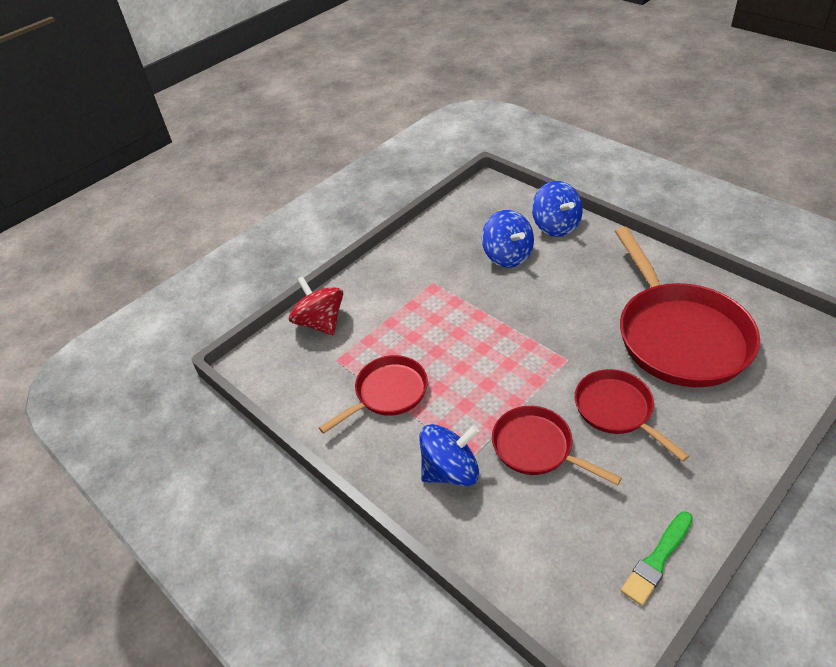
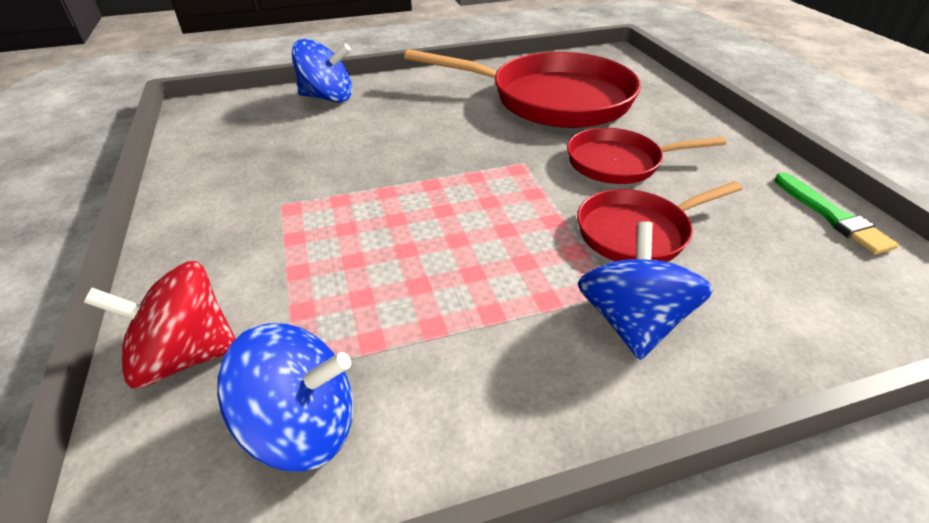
camera: 65 degrees left, 5 degrees down
red pan [319,355,428,434] -> none
blue spinning top [482,210,534,268] -> blue spinning top moved to [217,323,353,472]

